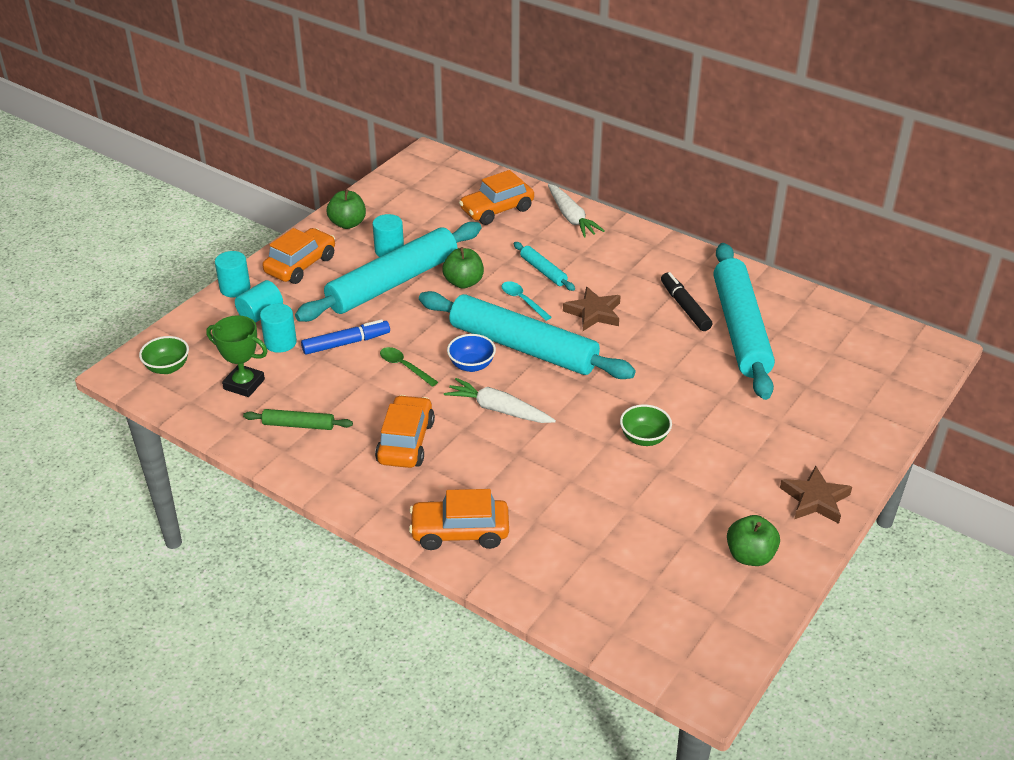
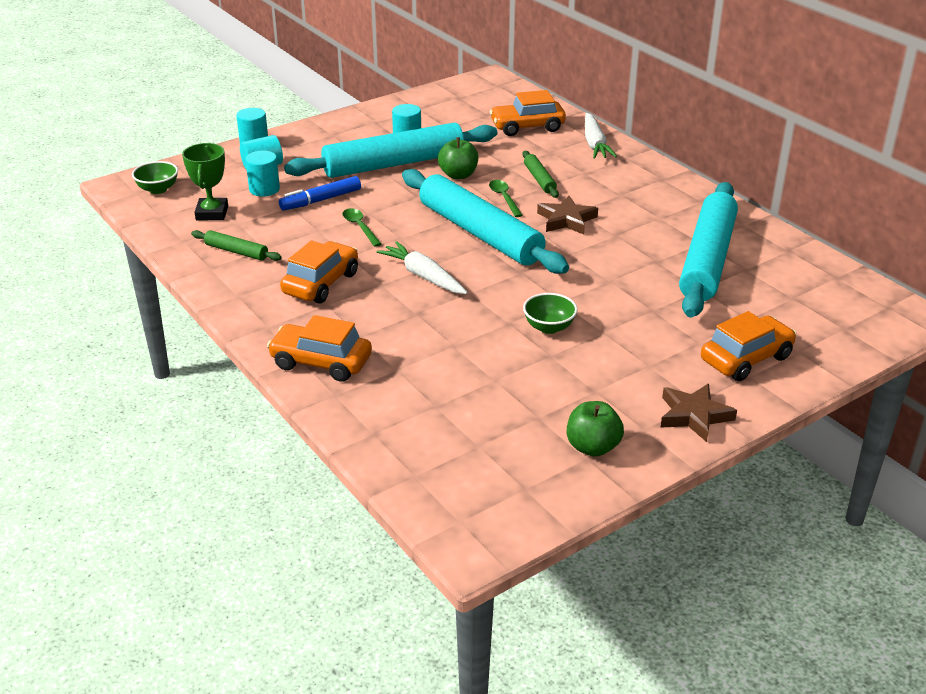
camera: 20 degrees right, 5 degrees down
green trophy [206,315,268,397] -> green trophy turned 45 degrees clockwise [182,143,228,220]
orange car [262,228,335,284] -> orange car moved to [701,311,797,381]
blue marker [301,319,390,355] -> blue marker turned 150 degrees clockwise [279,176,361,210]
green apple [327,190,366,229] -> none
blue bowl [447,334,496,372] -> none
turquoise spoon [502,281,552,321] -> green spoon [489,180,523,217]
turquoise rolling pin [514,242,575,291] -> green rolling pin [522,151,559,198]
black marker [661,272,712,331] -> none

